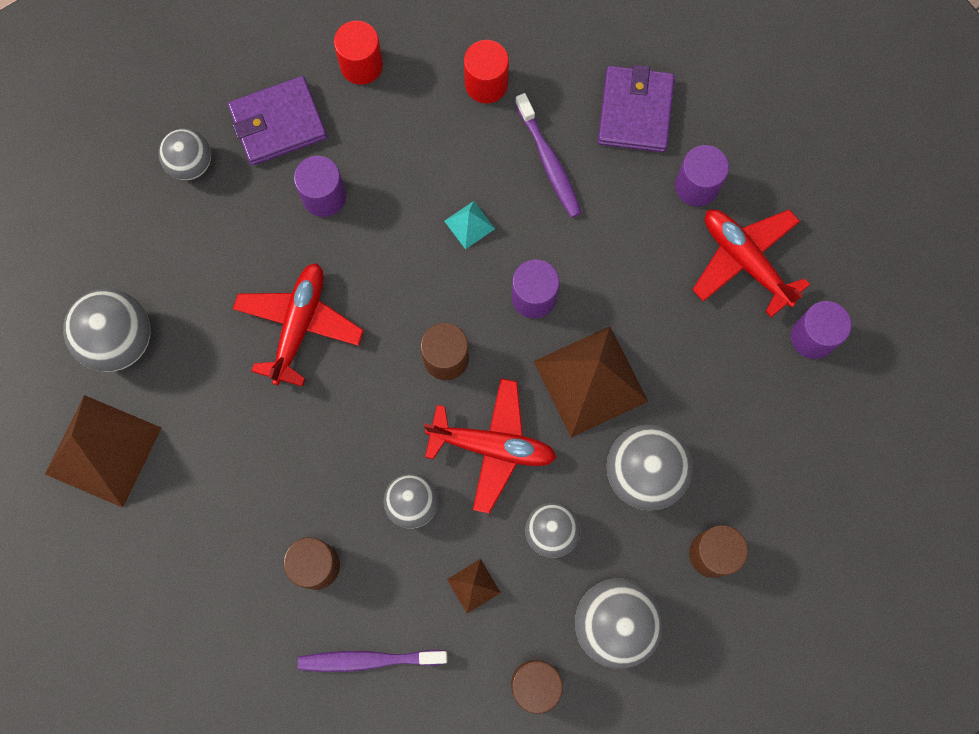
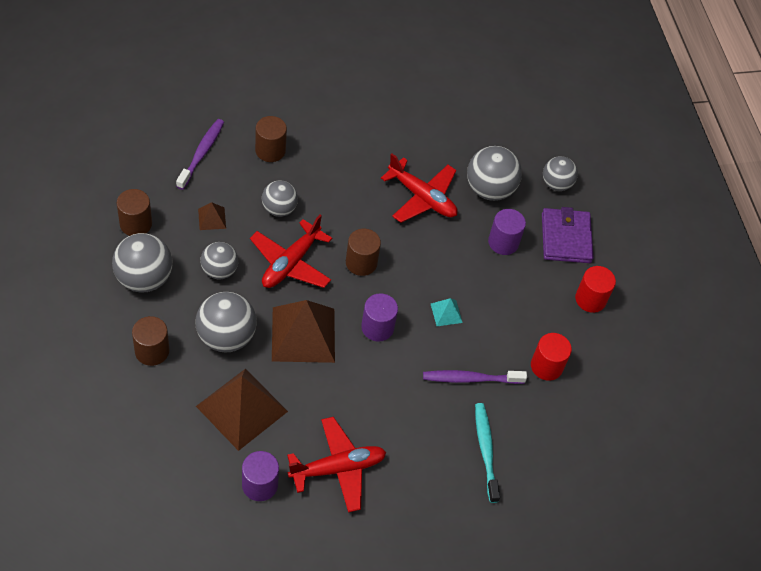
camera: 105 degrees right, 20 degrees down
brown pyramid [45,395,161,508] -> brown pyramid moved to [196,369,288,451]
grey ball [63,289,151,372] -> grey ball moved to [467,146,522,201]
purple wallet [598,65,675,152] -> turquoise toothbrush [475,403,500,503]
purple cylinder [675,145,729,206] -> none

